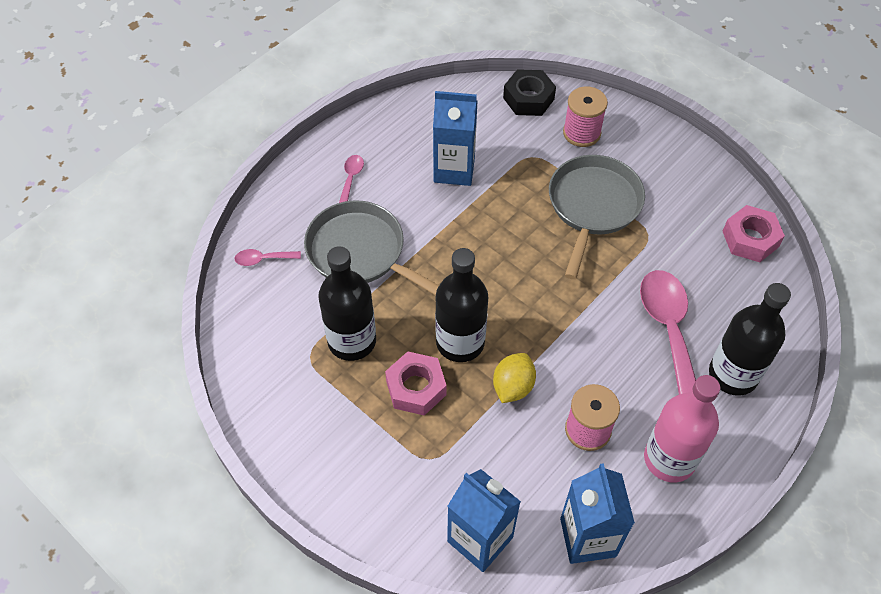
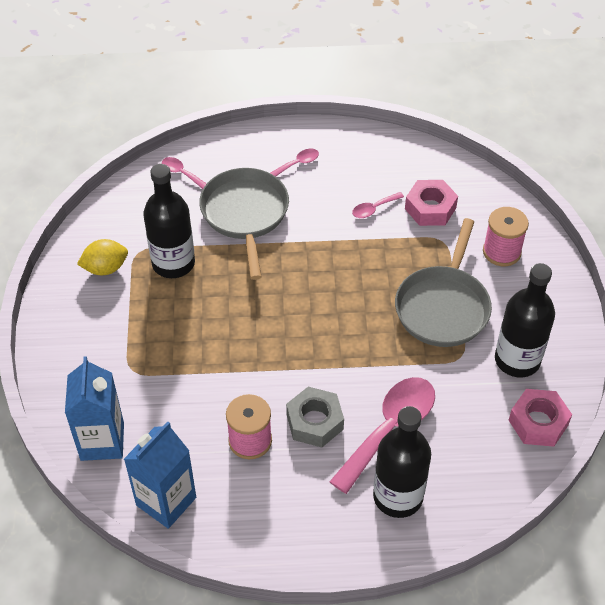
camera: 45 degrees right, 5 degrees down
pink nut [385,352,447,416] -> pink nut moved to [405,180,458,226]
blue carton [433,91,477,186] -> pink spoon [352,192,404,218]
black bottle [435,248,488,362] -> black bottle moved to [495,263,555,377]
yellow lemon [493,353,536,403] -> yellow lemon moved to [77,239,128,275]
black nut [503,69,556,116] -> none
grey pan [549,155,645,279] -> grey pan turned 135 degrees clockwise [395,218,492,347]
pink bottle [644,375,720,482] -> none
none -> grey nut [286,387,344,447]

